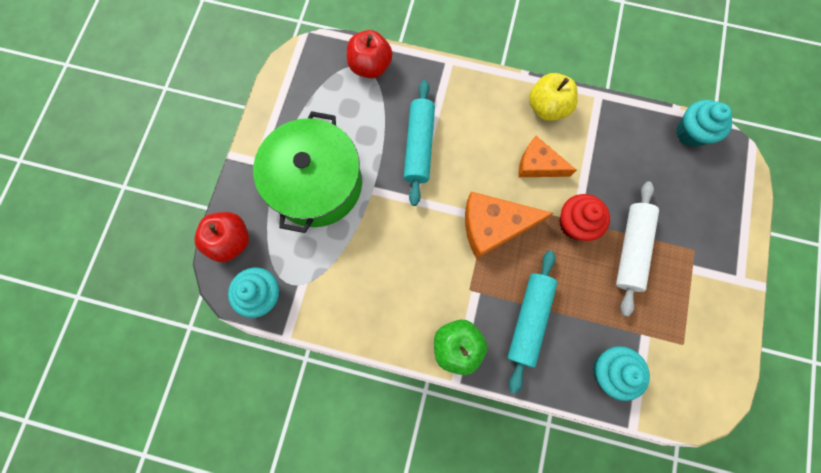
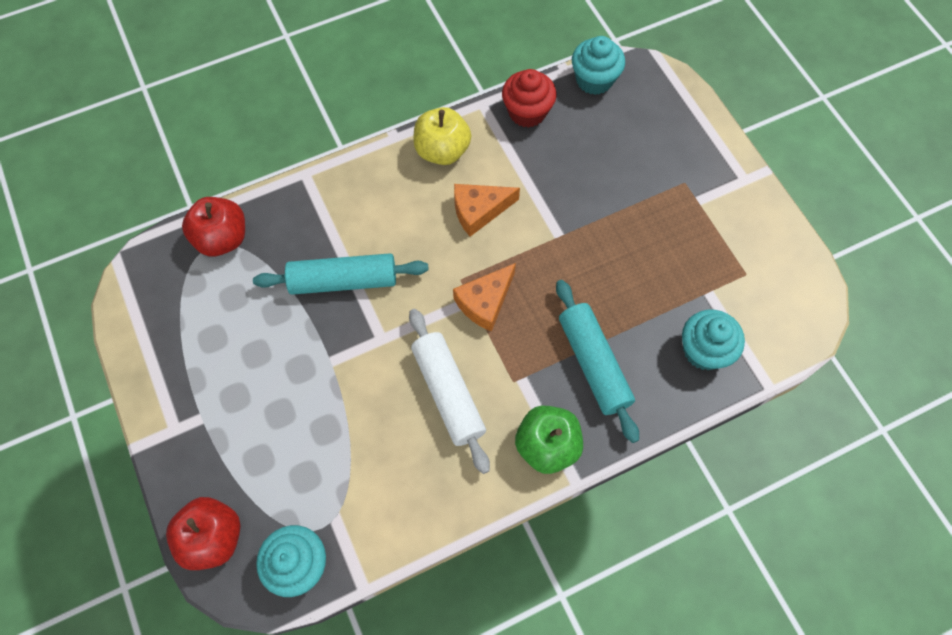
camera: 40 degrees left, 10 degrees down
green pot [253,111,362,233] -> none
turquoise rolling pin [404,80,435,206] -> turquoise rolling pin turned 60 degrees counterclockwise [253,253,429,295]
orange cheese [465,192,553,259] -> orange cheese [453,263,516,332], size x0.66
red cupcake [559,194,610,241] -> red cupcake moved to [502,69,557,128]
white rolling pin [616,181,659,317] -> white rolling pin moved to [409,309,490,474]

